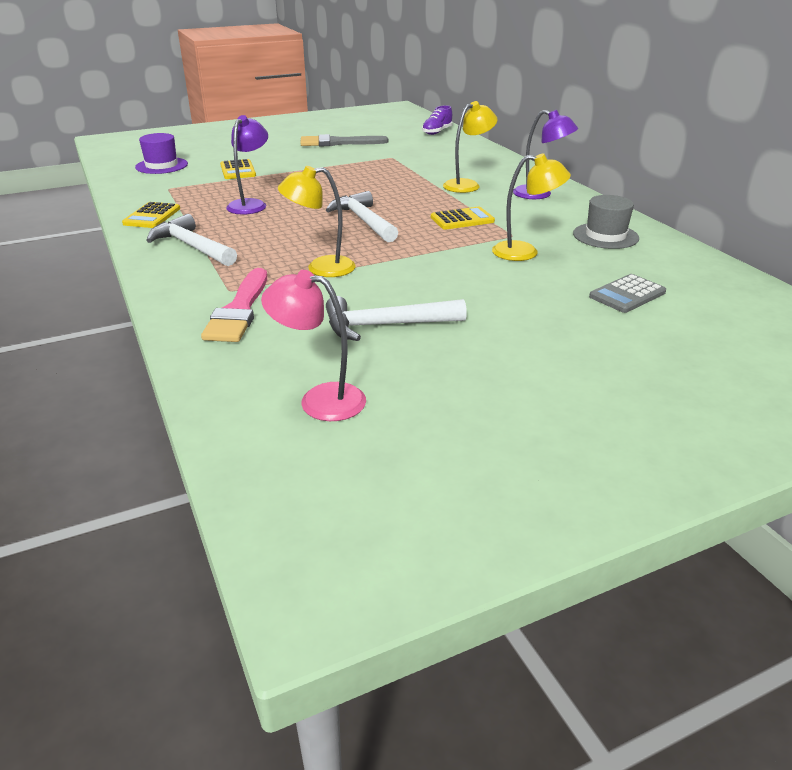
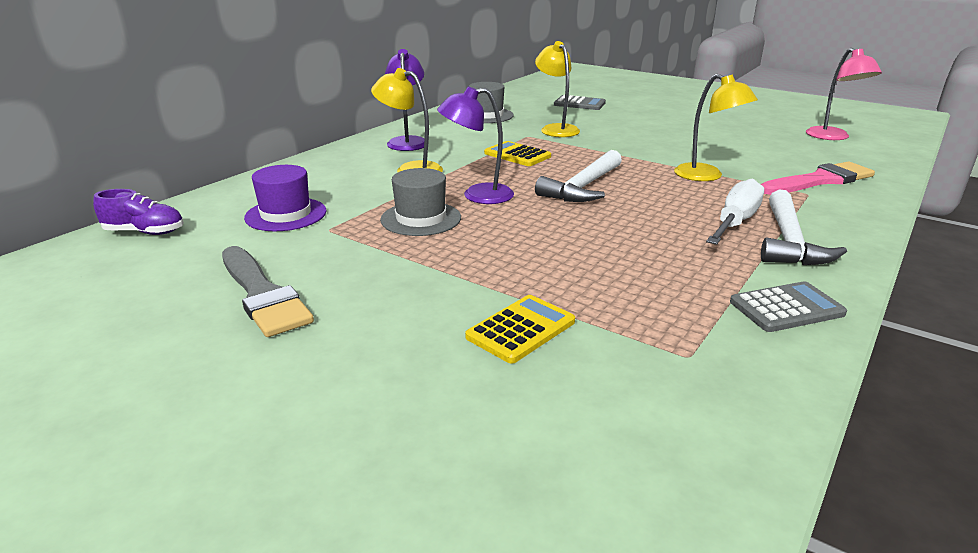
camera: 120 degrees left, 5 degrees down
yellow calculator [122,202,180,228] -> grey calculator [730,281,847,332]
purple hat [135,133,188,174] -> purple hat moved to [244,165,327,231]
purple lamp [226,115,268,215] -> purple lamp moved to [437,86,514,204]
white hammer [326,296,467,341] -> none
none -> grey hat [380,168,461,236]
none -> white screwdriver [706,179,764,245]

